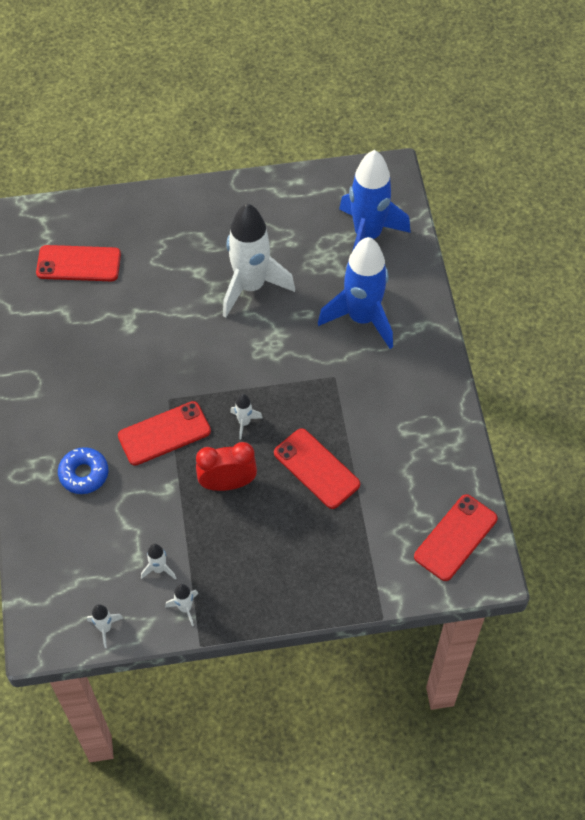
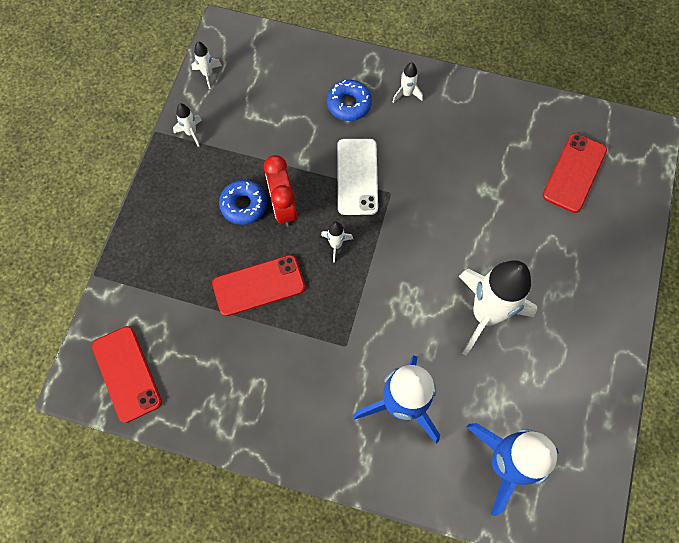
camera: 115 degrees right, 10 degrees up
red phone [118,401,211,466] -> white phone [337,139,378,215]
white rocket [141,544,176,580] -> white rocket moved to [393,62,423,103]
red clock [196,442,257,491] -> red clock turned 150 degrees clockwise [264,155,297,226]
none -> blue donut [219,180,267,225]

